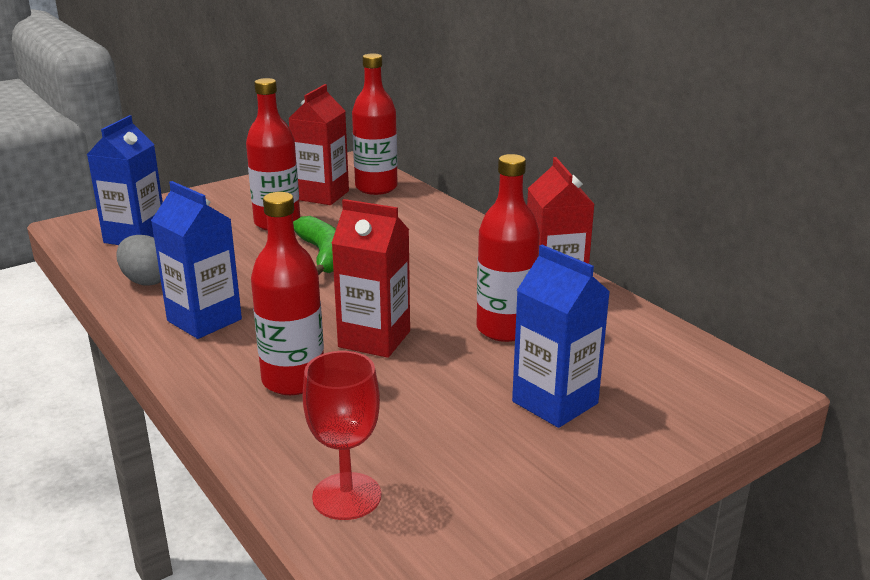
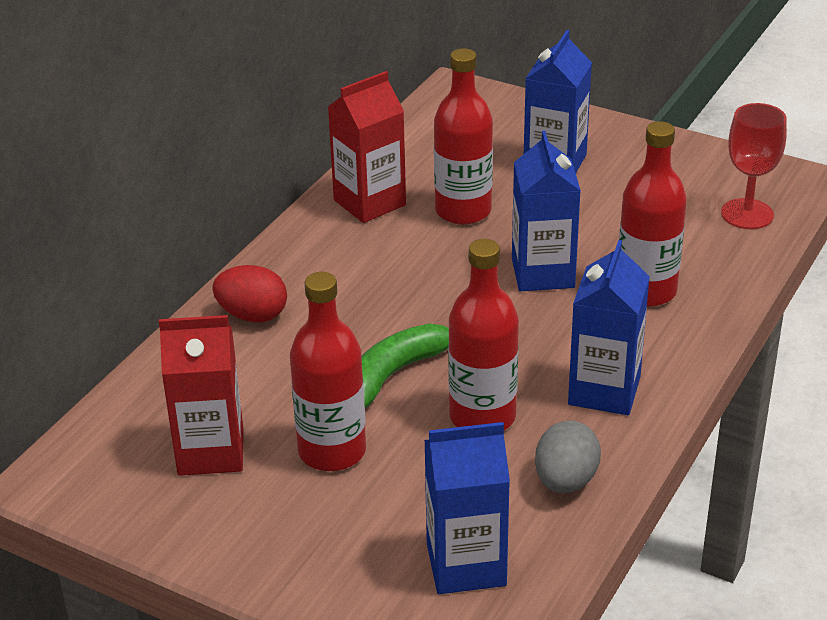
camera: 115 degrees left, 10 degrees up
red carton [332,199,410,358] -> blue carton [512,131,581,291]
red bottle [352,53,398,195] -> red bottle moved to [448,239,519,430]
none -> red egg [212,265,287,322]

